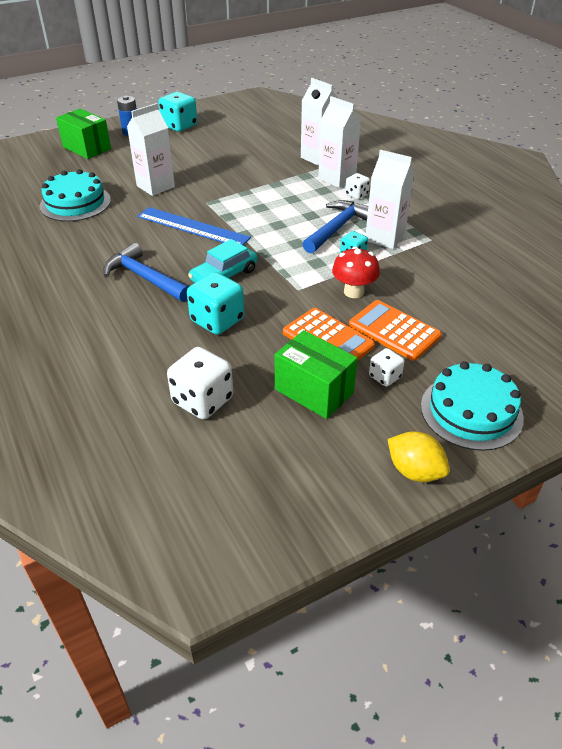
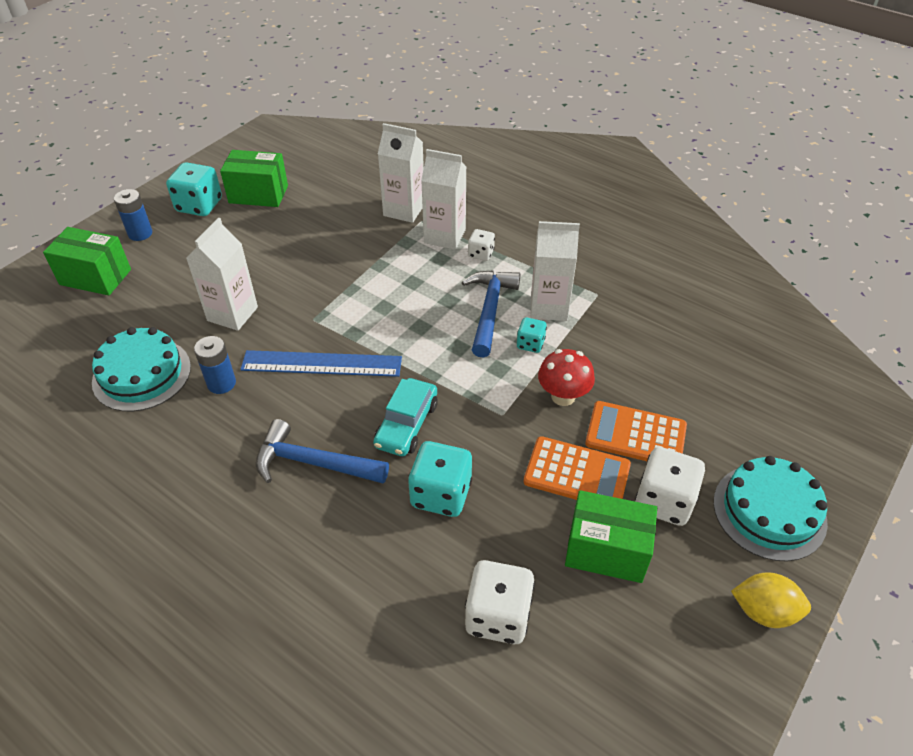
camera: 25 degrees left, 5 degrees up
white dice [369,348,405,387] -> white dice [635,447,705,526], size x1.80
none -> blue battery [194,336,236,394]
none -> green box [220,150,288,207]

